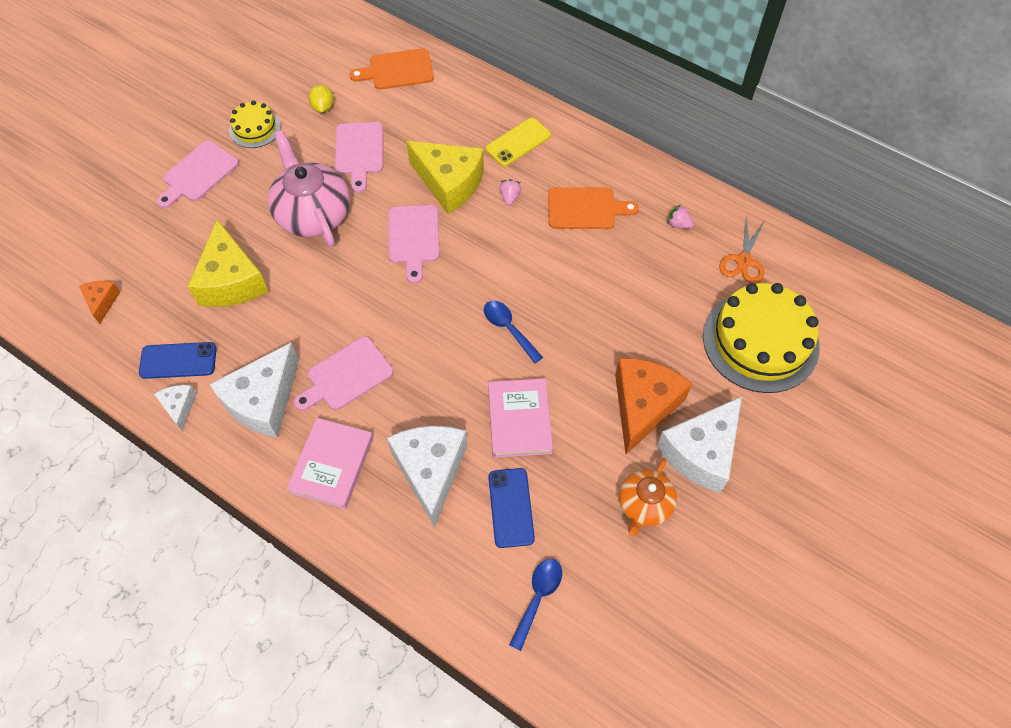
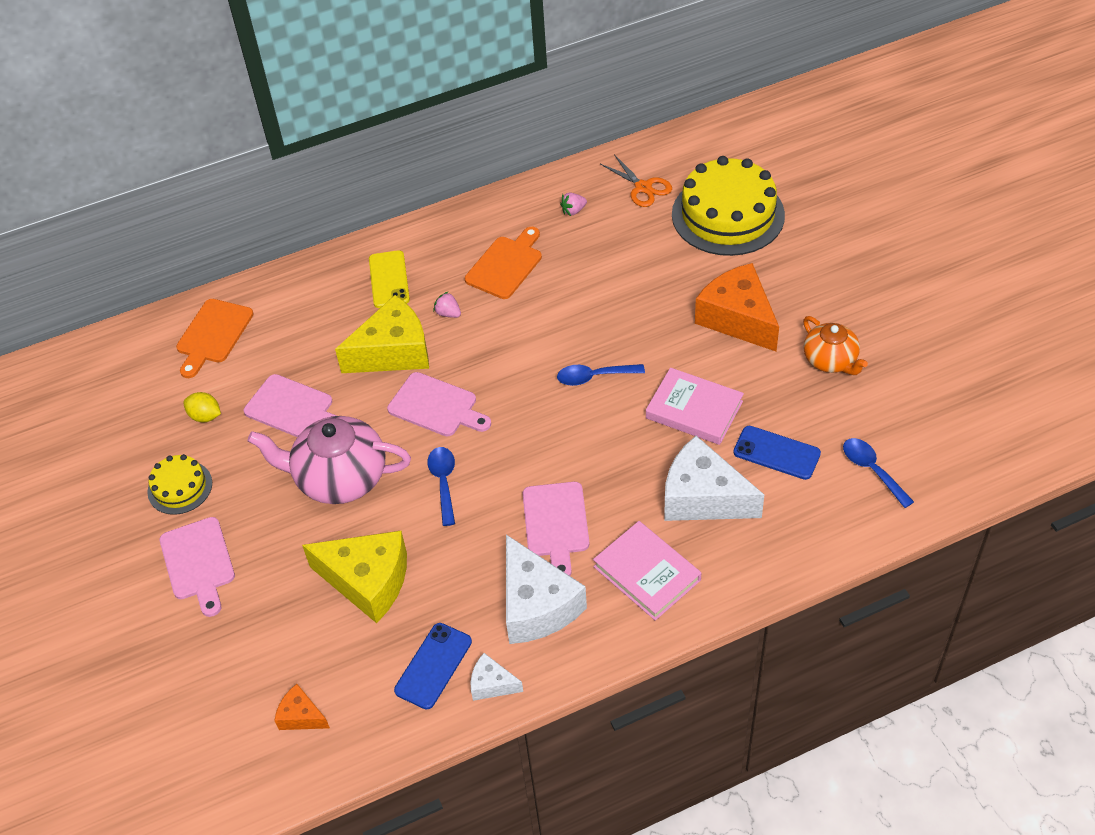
camera: 55 degrees left, 10 degrees down
white cheese [657,396,742,493] -> none
none -> blue spoon [427,447,455,526]

